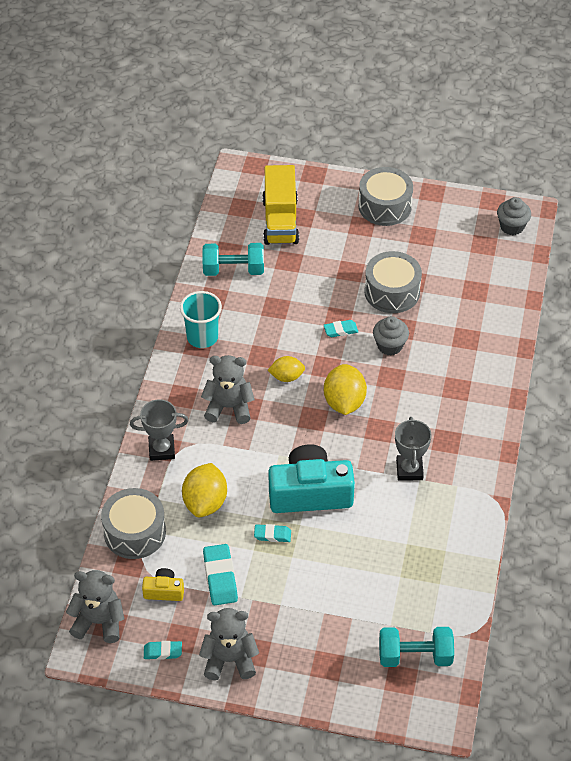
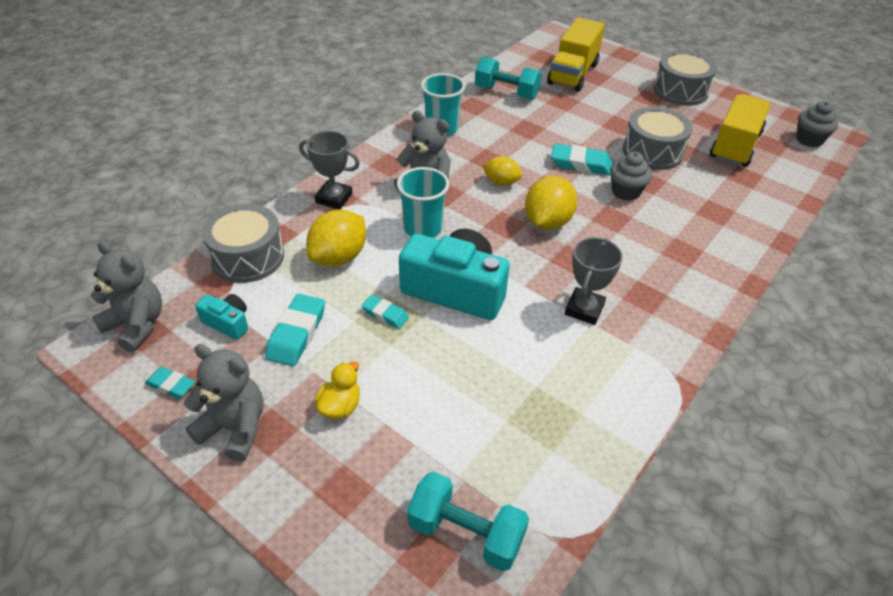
camera: 25 degrees right, 5 degrees down
yellow camera [142,568,184,601] -> turquoise camera [195,294,248,340]
turquoise eraser [324,320,358,337] -> turquoise eraser [551,144,613,175], size x1.67
none -> yellow duck [315,361,360,419]
none -> turquoise cup [397,167,449,238]
none -> yellow truck [710,94,770,167]

